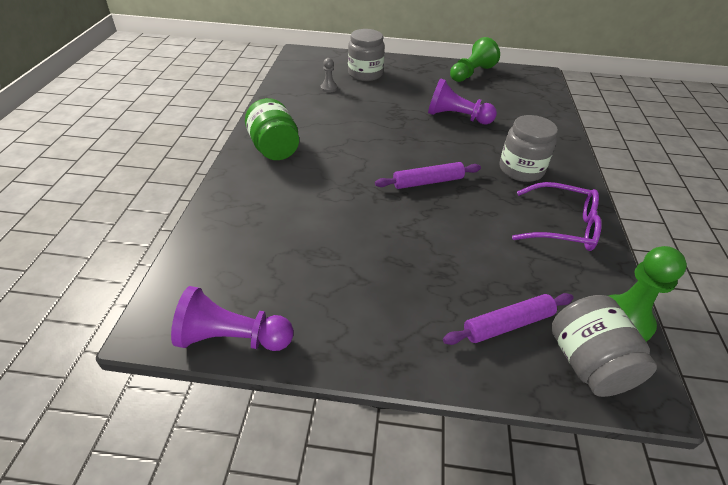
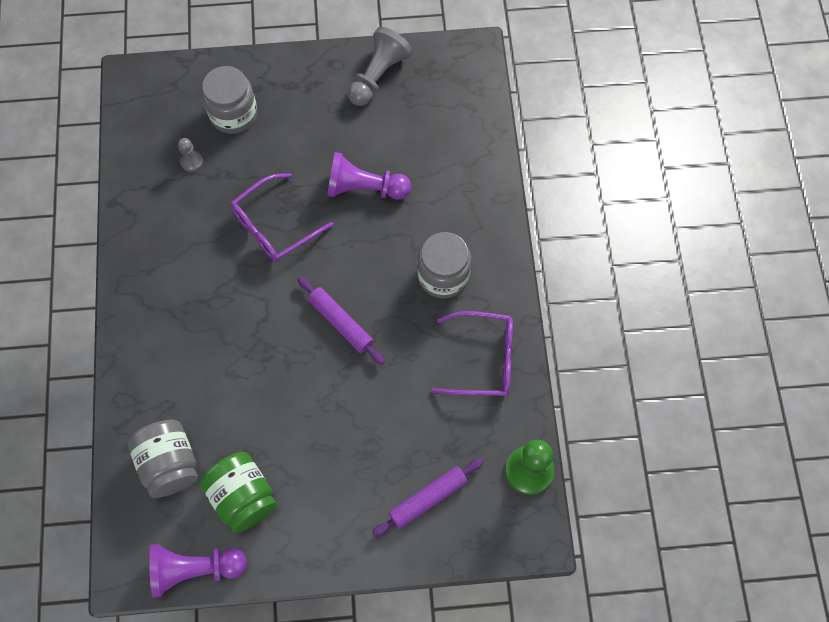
camera: 10 degrees left, 25 degrees up
green jar [245,98,299,160] -> green jar moved to [200,452,277,533]
purple rolling pin [375,162,481,189] -> purple rolling pin turned 75 degrees clockwise [297,276,385,365]
green pawn [450,37,500,82] -> grey pawn [348,27,413,106]
grey jar [551,295,657,397] -> grey jar moved to [127,420,198,498]
none -> purple glasses [231,173,334,262]

